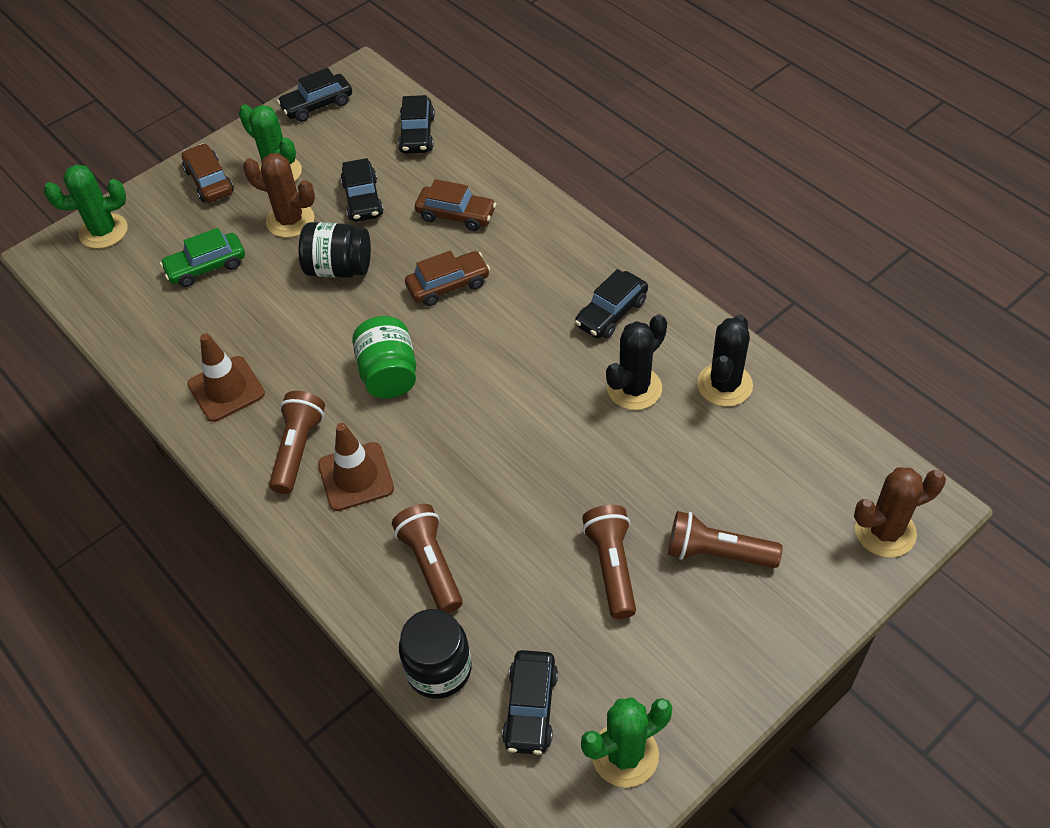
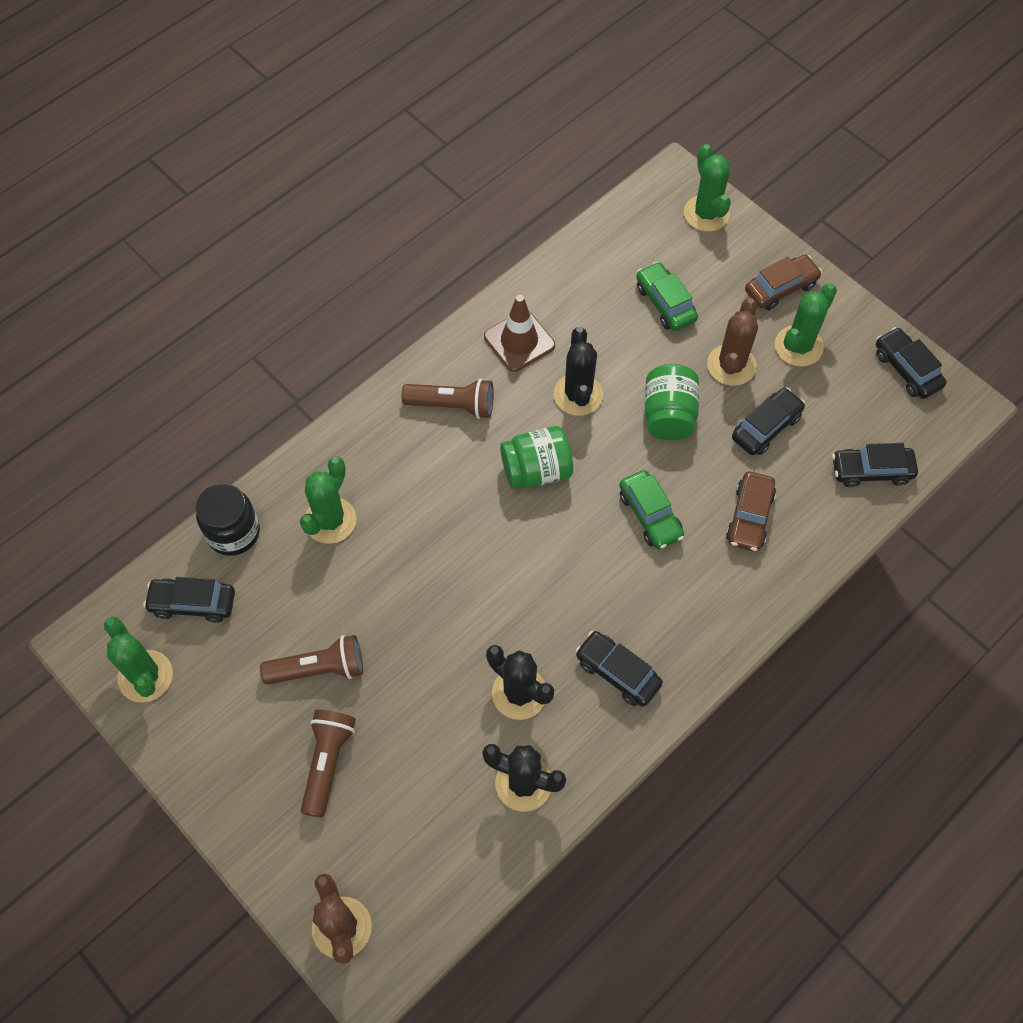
camera: 85 degrees right, 10 degrees up
black jar [299,222,371,278] -> green jar [645,364,699,440]
brown traffic cone [318,423,394,511] -> none
black car [340,158,384,222] -> black car turned 150 degrees clockwise [732,387,805,455]
brown flashlight [392,504,463,613] -> green cactus [300,457,356,544]
brown car [405,251,490,306] -> green car [619,470,684,549]
none -> black cactus [554,327,603,416]

